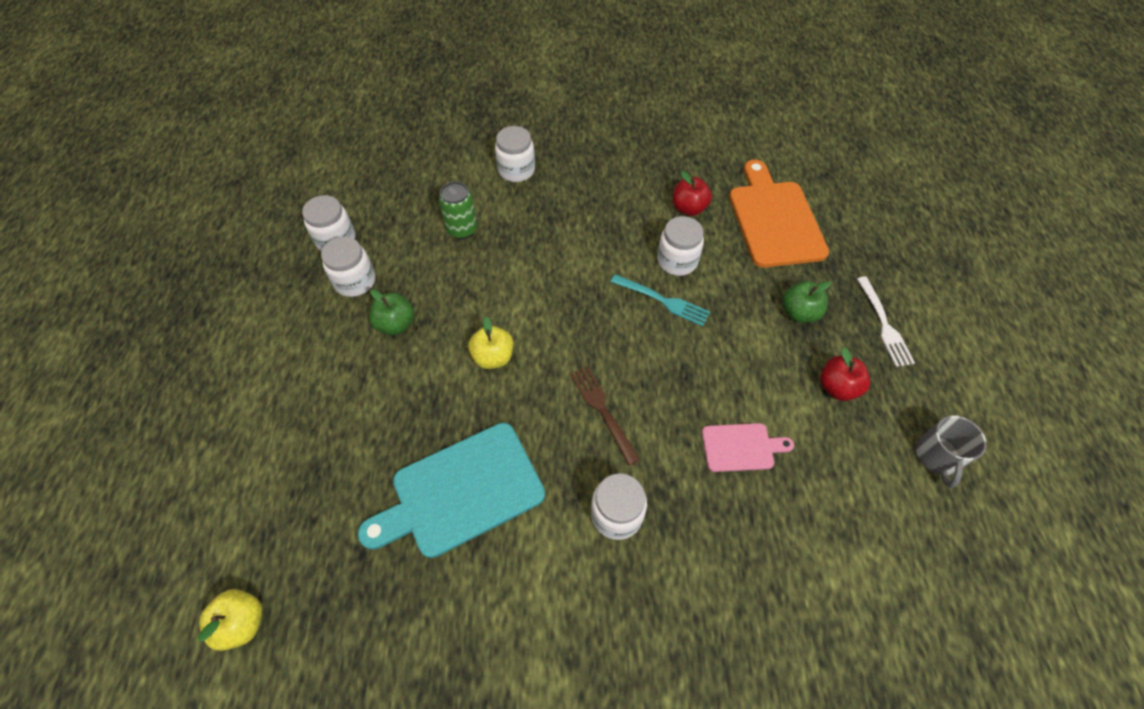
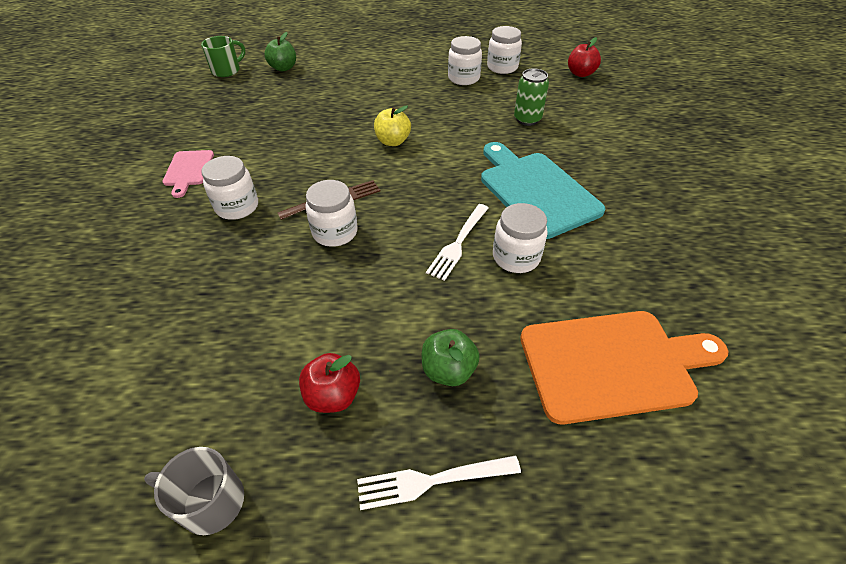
camera: 90 degrees right, 10 degrees down
yellow apple [198,589,262,651] -> green mug [201,36,245,77]
turquoise cutting board [358,423,545,558] -> turquoise cutting board moved to [481,142,605,239]
green apple [369,289,414,335] -> green apple moved to [264,32,296,71]
white jar [495,126,535,182] -> white jar moved to [305,180,358,247]
turquoise fork [610,274,710,326] -> white fork [426,204,489,281]
red apple [673,171,712,216] -> red apple moved to [568,37,601,77]
pink cutting board [702,423,794,472] -> pink cutting board moved to [162,150,214,198]

